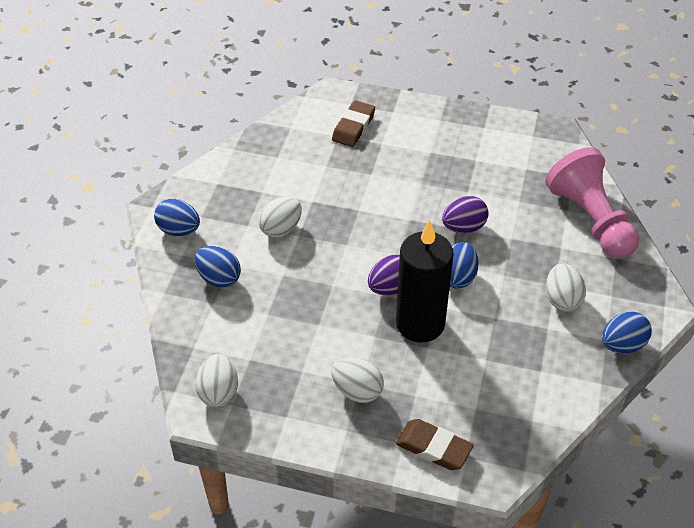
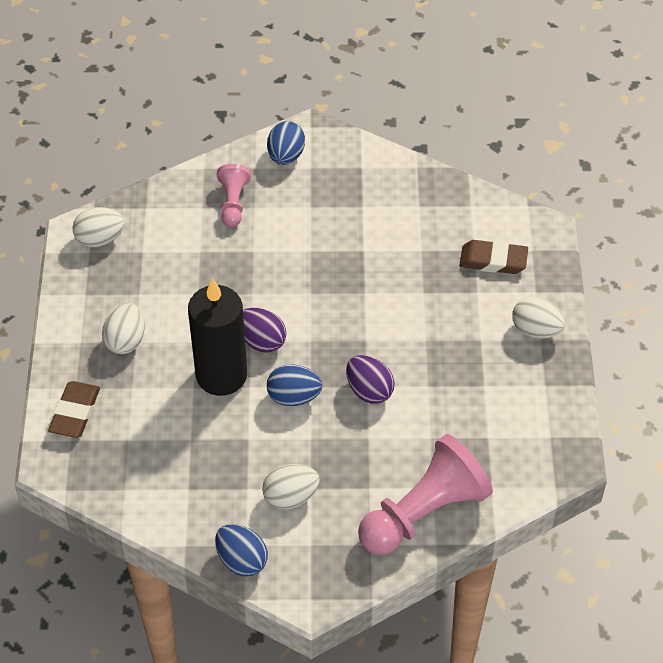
camera: 75 degrees right, 5 degrees up
blue egg [194,246,241,288] -> pink pawn [217,164,251,227]
white egg [258,196,302,238] -> white egg moved to [512,296,565,339]

